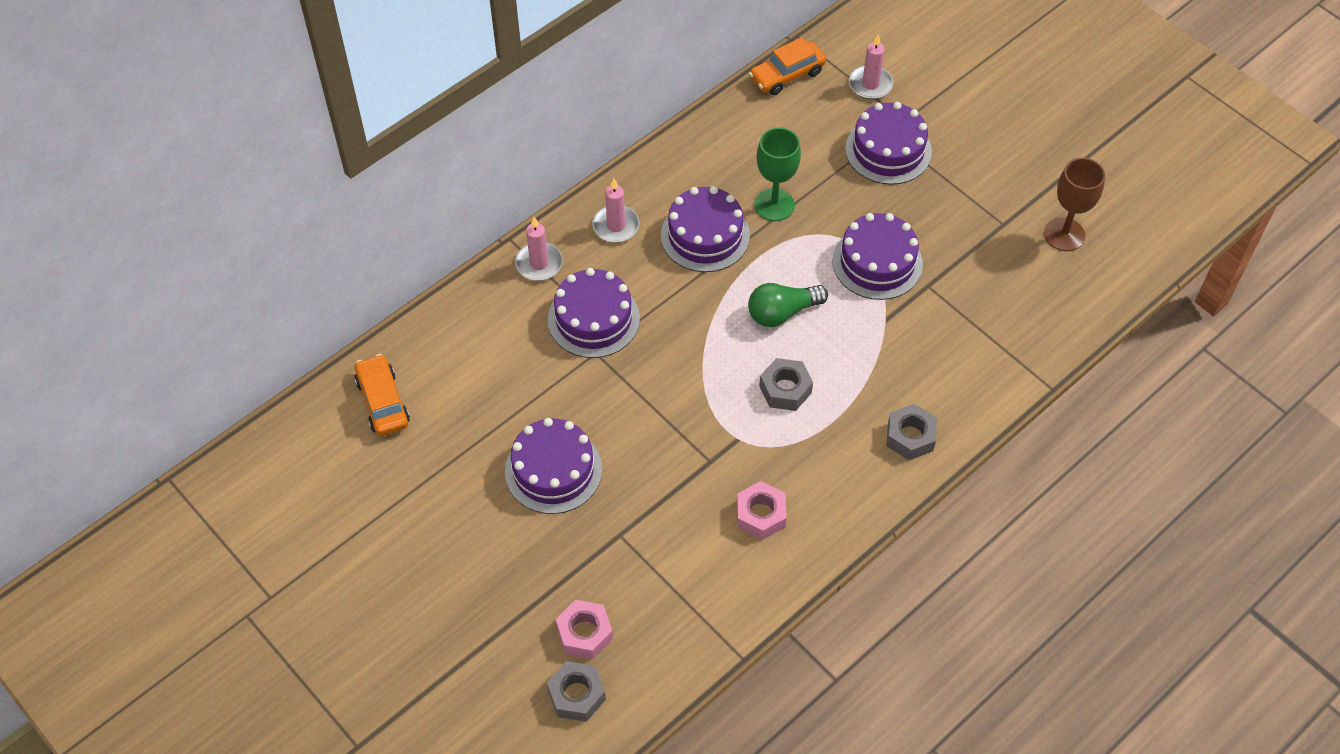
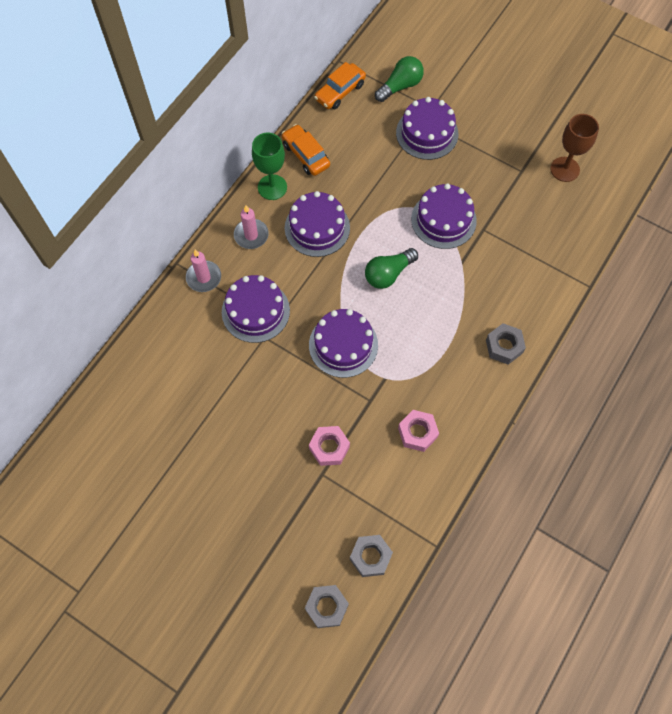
camera: 15 degrees left, 10 degrees up
orange car [355,354,410,436] -> orange car moved to [282,124,330,176]
purple cake [505,418,602,514] -> purple cake moved to [309,309,378,378]
pink nut [556,600,613,659] -> pink nut moved to [309,426,350,466]
green goblet [754,127,801,221] -> green goblet moved to [252,133,287,200]
grey nut [759,358,813,411] -> grey nut moved to [350,535,393,577]
pink candle [849,35,893,99] -> green light bulb [375,56,424,102]

